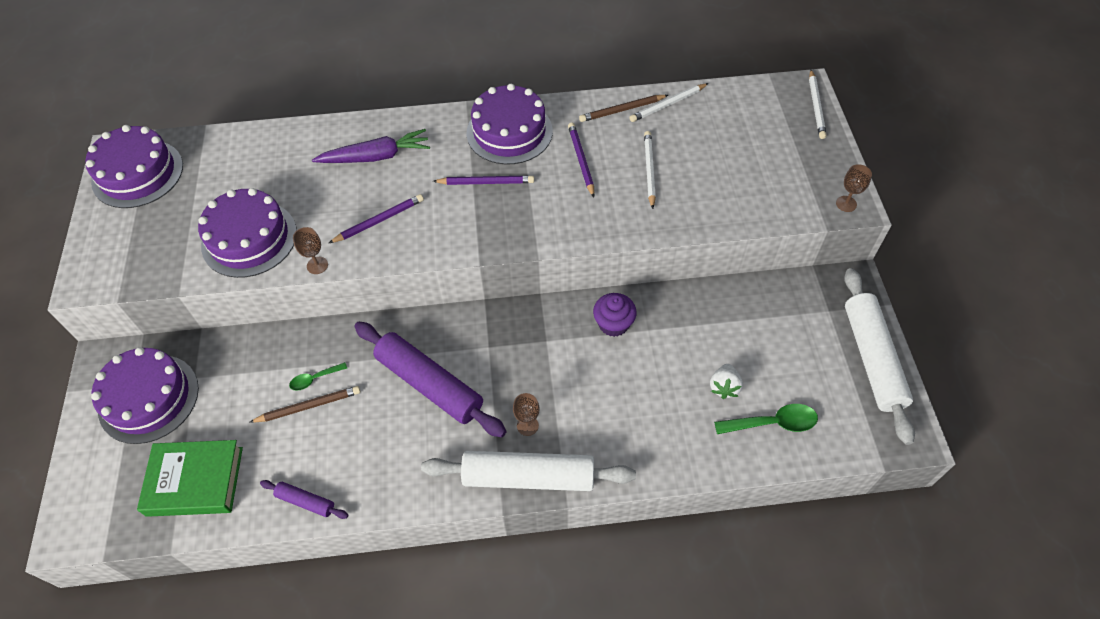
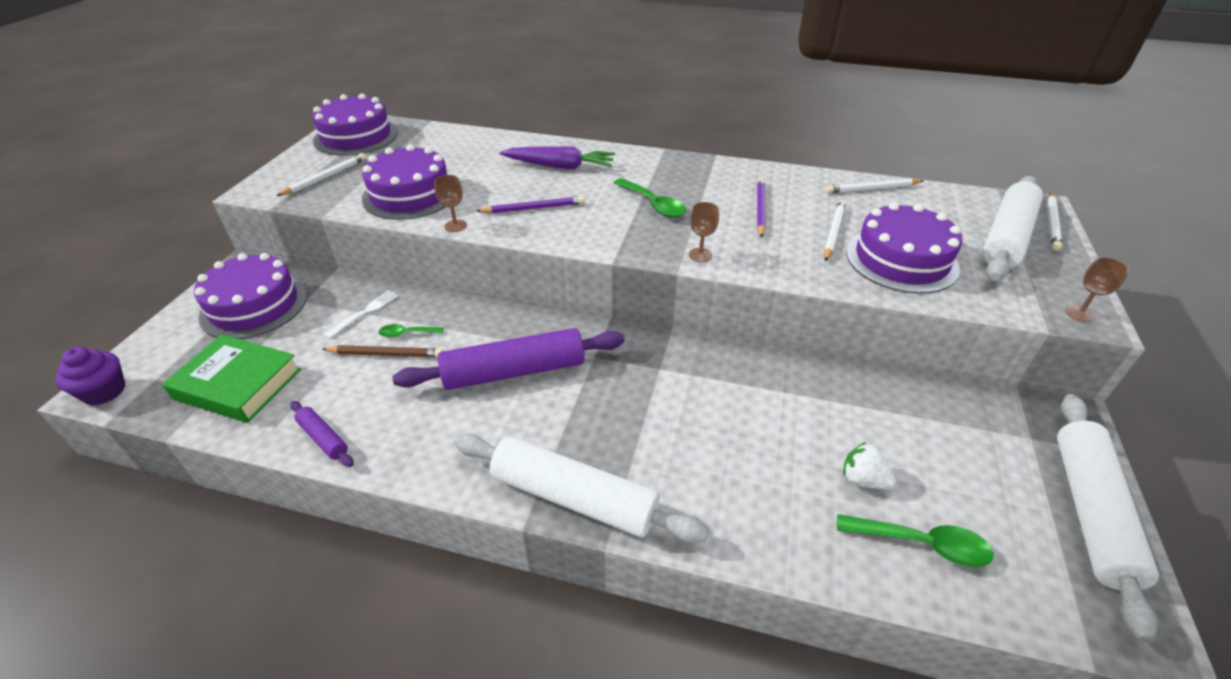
camera: 20 degrees right, 15 degrees down
purple rolling pin [354,322,507,437] -> purple rolling pin turned 75 degrees counterclockwise [392,328,624,390]
purple pencil [433,176,534,185] -> green spoon [614,178,686,217]
purple cake [467,84,553,165] -> purple cake moved to [846,202,962,294]
brown goblet [513,393,540,436] -> brown goblet moved to [689,202,719,262]
brown pencil [579,95,668,122] -> none
purple cupcake [593,293,637,337] -> purple cupcake moved to [55,347,125,405]
white strawberry [710,364,743,399] -> white strawberry turned 90 degrees clockwise [843,442,896,489]
none -> white pencil [276,153,366,196]
none -> white fork [325,290,399,338]
none -> white rolling pin [983,176,1043,281]

